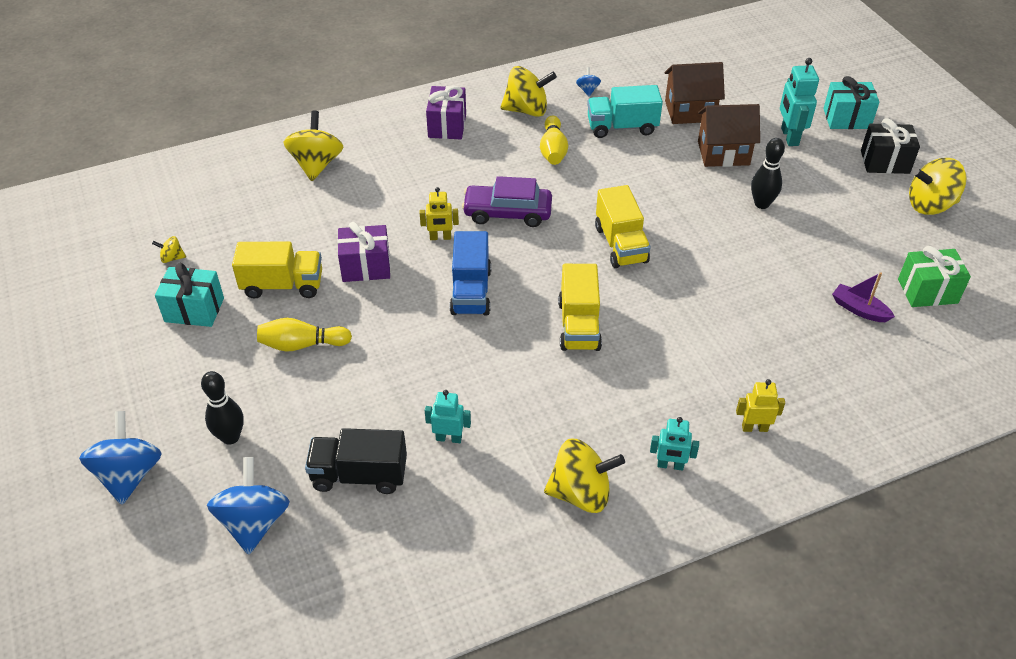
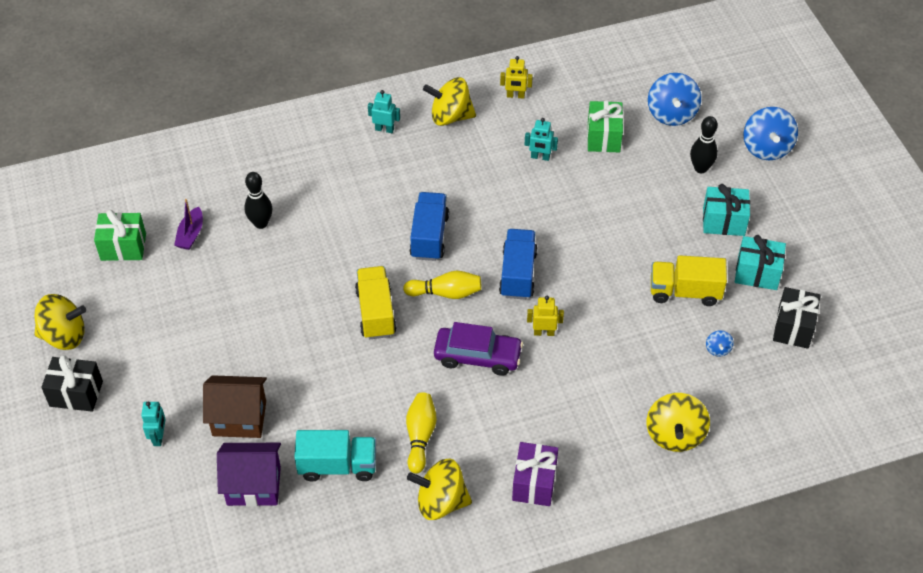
camera: 175 degrees left, 5 degrees up
yellow spinning top [152,236,186,263] -> black gift [773,287,821,349]
yellow bowling pin [257,318,352,352] -> yellow bowling pin moved to [403,271,481,299]
black truck [305,428,407,494] -> green gift [587,101,623,153]
purple gift [337,222,390,282] -> none
yellow truck [558,264,602,351] -> blue truck [410,192,449,261]
blue spinning top [576,67,601,97] -> blue spinning top moved to [706,330,734,357]
brown house [664,62,725,124] -> purple house [217,443,281,507]
yellow robot [736,379,785,432] -> yellow robot moved to [500,56,533,99]
black bowling pin [751,138,785,209] -> black bowling pin moved to [244,172,272,229]
turquoise robot [780,58,819,146] -> turquoise robot [141,402,165,446], size x0.64
turquoise gift [823,76,879,129] -> turquoise gift moved to [703,184,750,236]
purple boat [832,272,895,322] -> purple boat turned 60 degrees clockwise [174,199,203,250]

